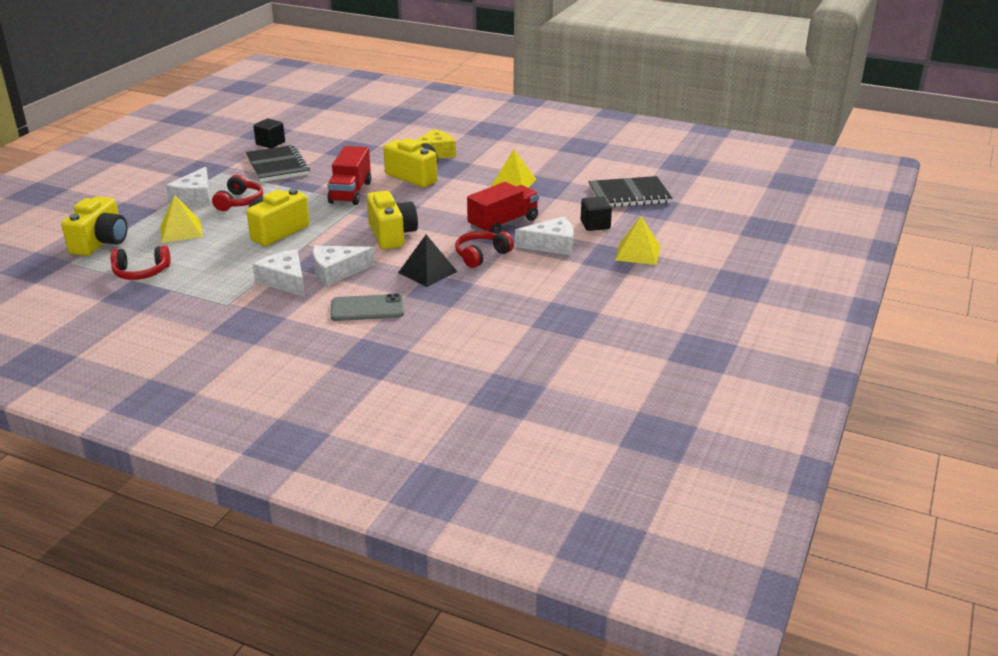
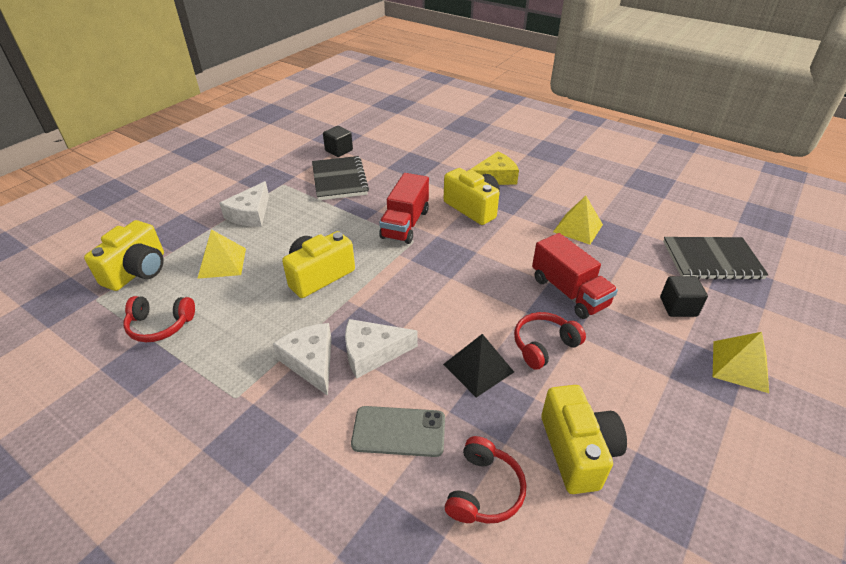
camera: 10 degrees right, 10 degrees up
red headphones [212,175,263,211] -> red headphones moved to [445,436,526,523]
yellow camera [367,191,418,250] -> yellow camera moved to [541,385,627,494]
red truck [467,182,539,234] -> red truck turned 90 degrees clockwise [532,233,618,319]
white cheese [515,216,574,255] -> none

